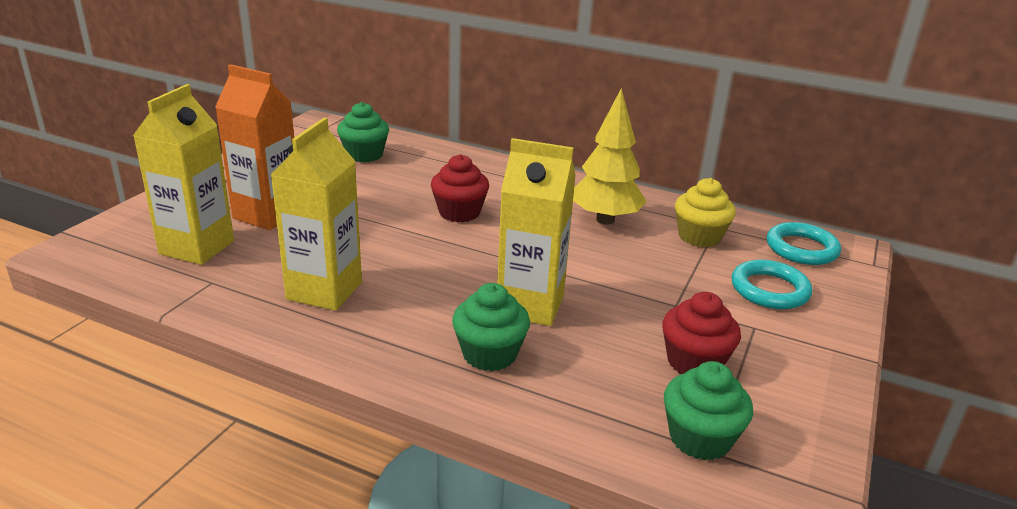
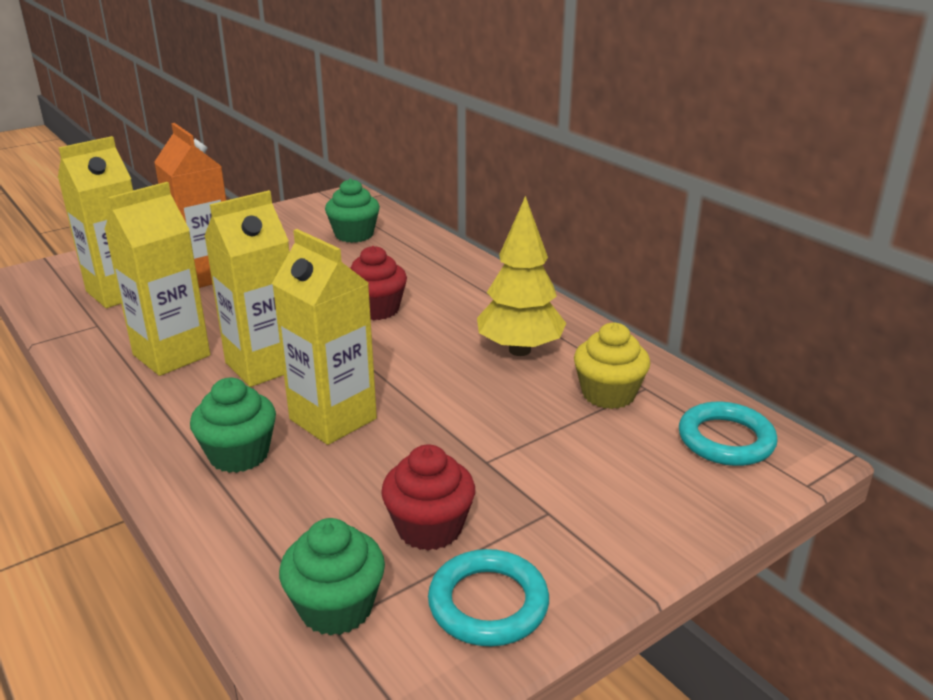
camera: 30 degrees right, 0 degrees up
turquoise ring [731,260,812,309] -> turquoise ring moved to [428,549,549,646]
none -> yellow carton [204,190,289,387]

